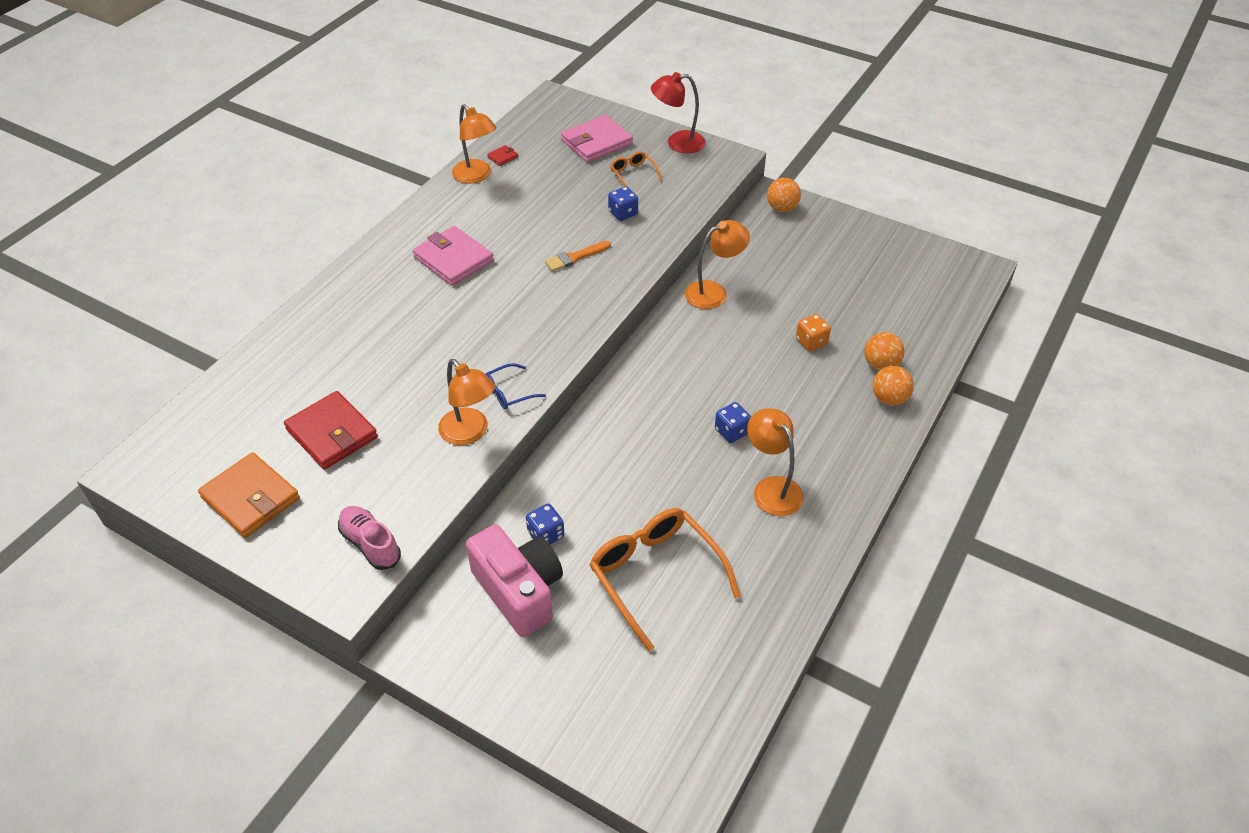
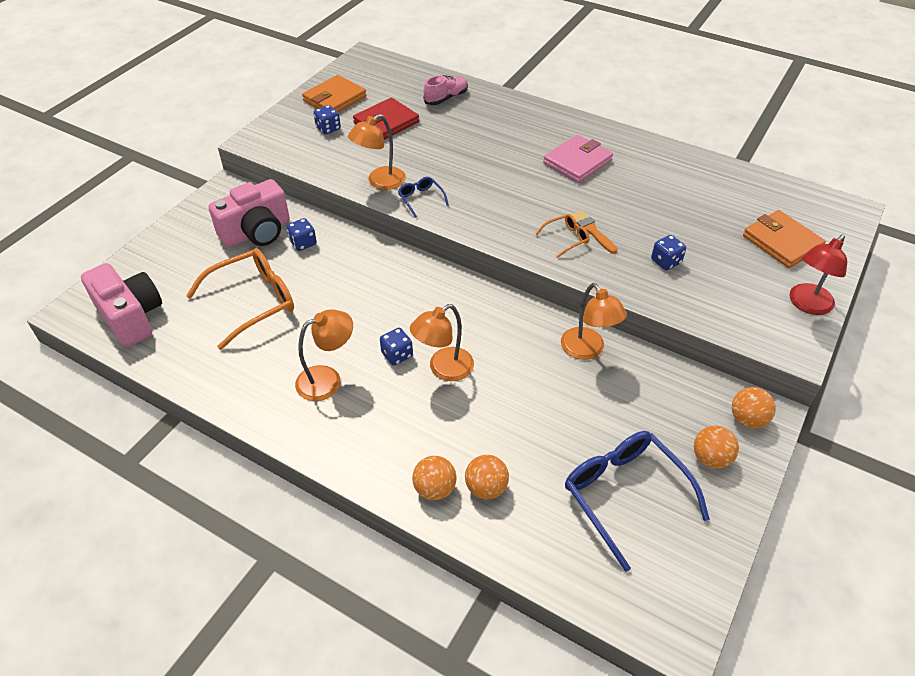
camera: 90 degrees right, 0 degrees up
pink shoe [338,506,401,570] -> pink shoe moved to [424,75,468,105]
orange lamp [452,104,496,184] -> orange lamp moved to [410,304,474,381]
red wallet [487,145,518,166] -> none
pink wallet [561,115,633,163] -> orange wallet [743,210,826,268]
orange glasses [611,151,662,187] -> orange glasses moved to [536,214,589,258]
red lamp [651,72,706,153] -> red lamp turned 135 degrees counterclockwise [790,235,847,315]
orange dice [796,314,831,351] -> none
none -> pink camera [81,263,162,347]
none -> blue dice [313,105,341,135]
none -> blue glasses [565,431,710,572]
none -> orange ball [694,426,739,469]

